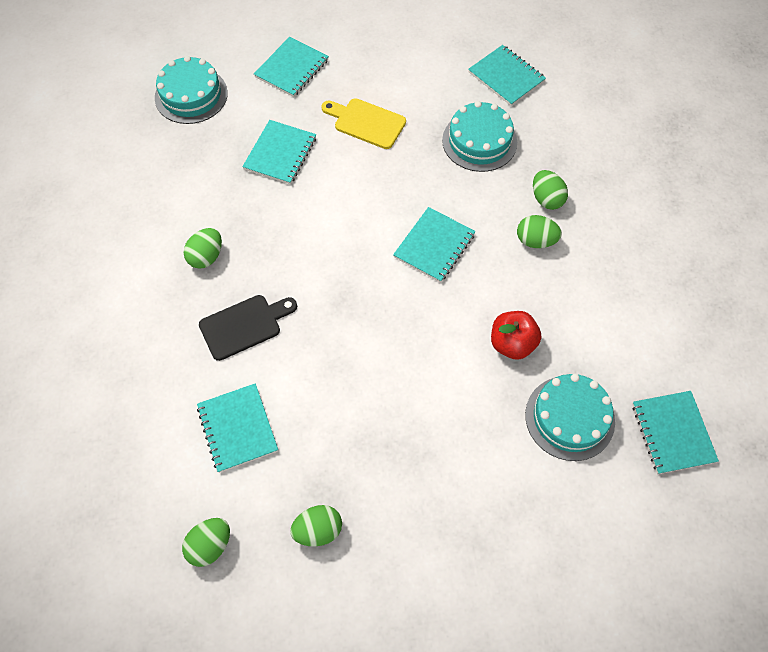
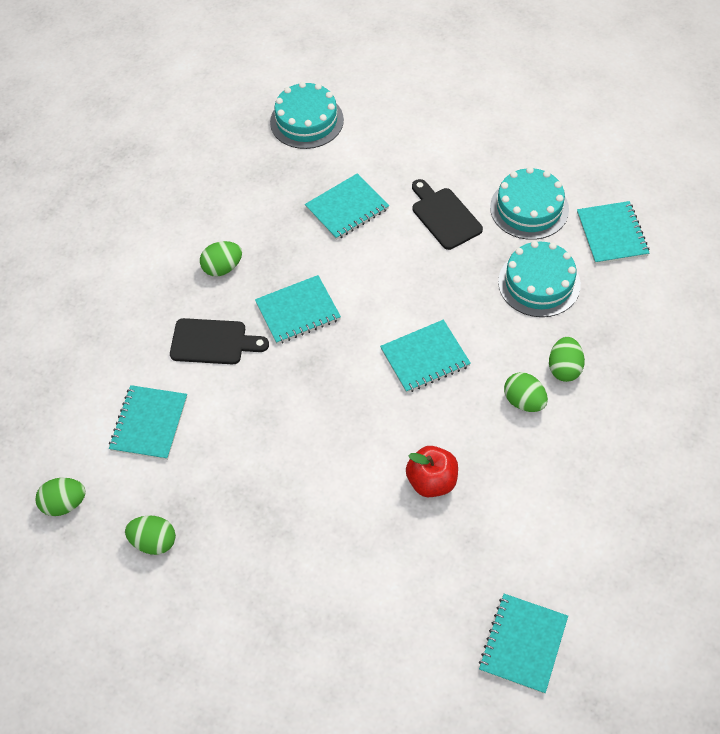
camera: 35 degrees right, 5 degrees down
turquoise notebook [254,37,329,97] -> turquoise notebook moved to [255,275,341,344]
yellow cutting board [321,98,406,149] -> black cutting board [412,179,483,250]
turquoise cake [525,374,615,461] -> turquoise cake moved to [490,167,569,240]

